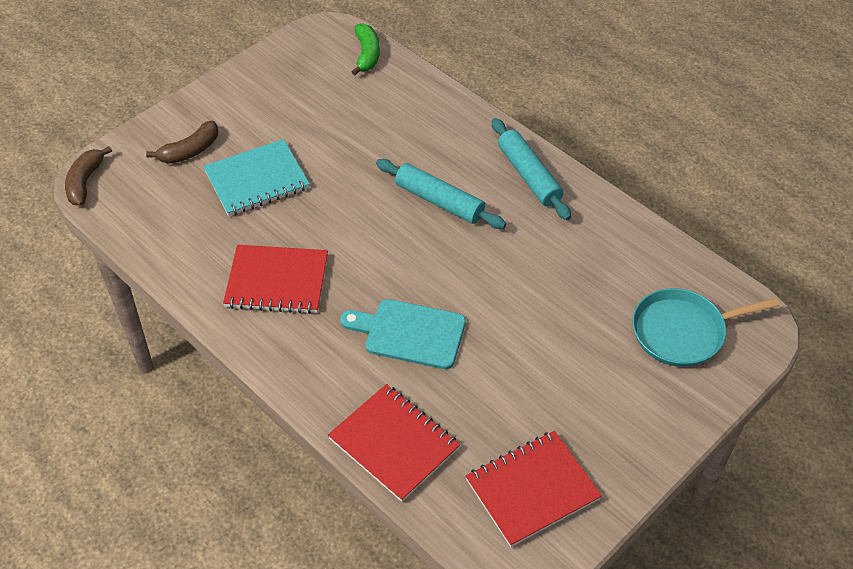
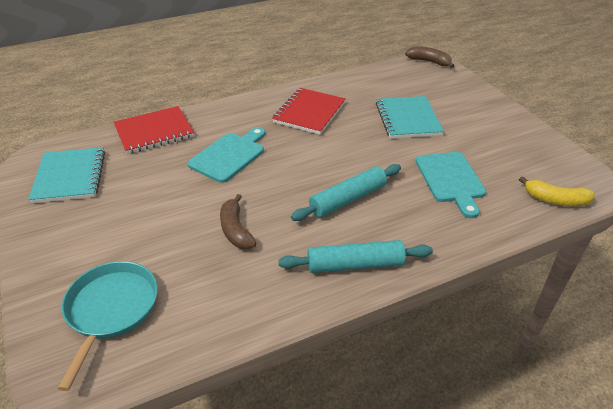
camera: 110 degrees right, 10 degrees down
brown banana [146,121,218,164] -> brown banana moved to [220,194,256,249]
green banana [351,23,380,75] -> yellow banana [519,176,595,206]
red notebook [466,431,602,547] -> turquoise notebook [28,147,105,203]
none -> turquoise cutting board [416,152,486,218]

